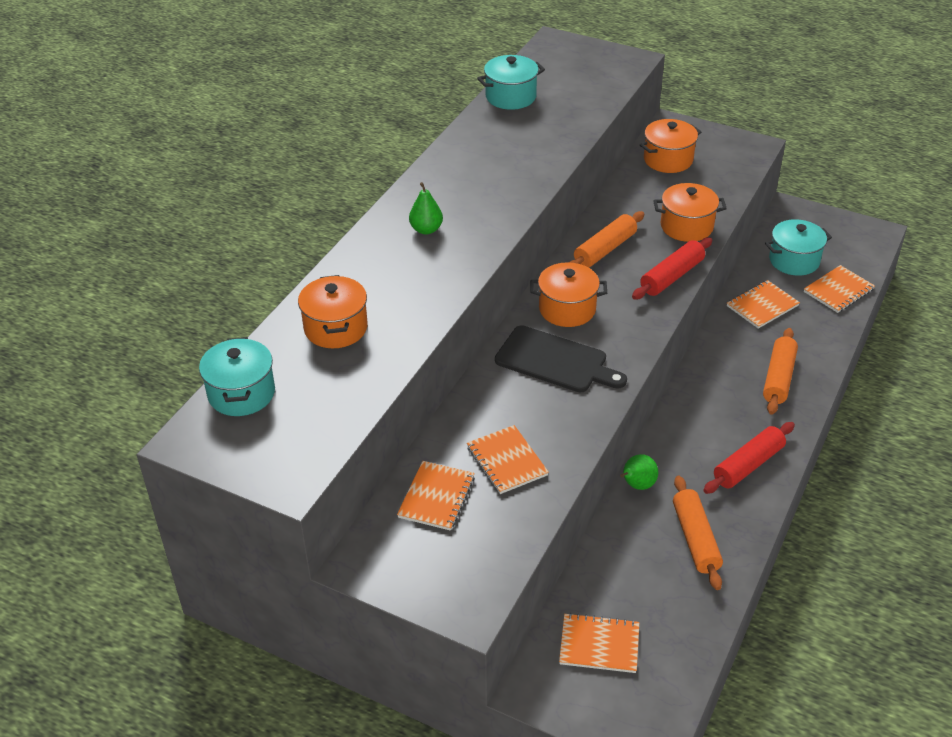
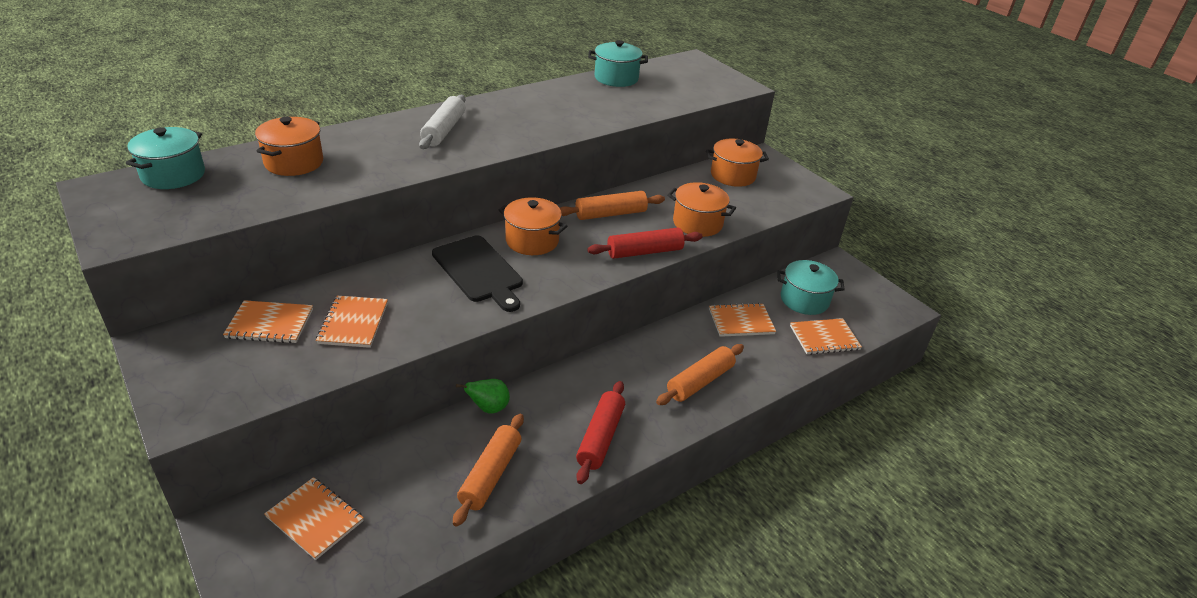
camera: 25 degrees right, 5 degrees down
orange notebook [397,461,475,531] -> orange notebook turned 45 degrees clockwise [223,300,313,343]
green pear [409,182,443,234] -> white rolling pin [419,95,465,149]
red rolling pin [704,422,795,494] -> red rolling pin turned 60 degrees counterclockwise [576,381,625,484]

